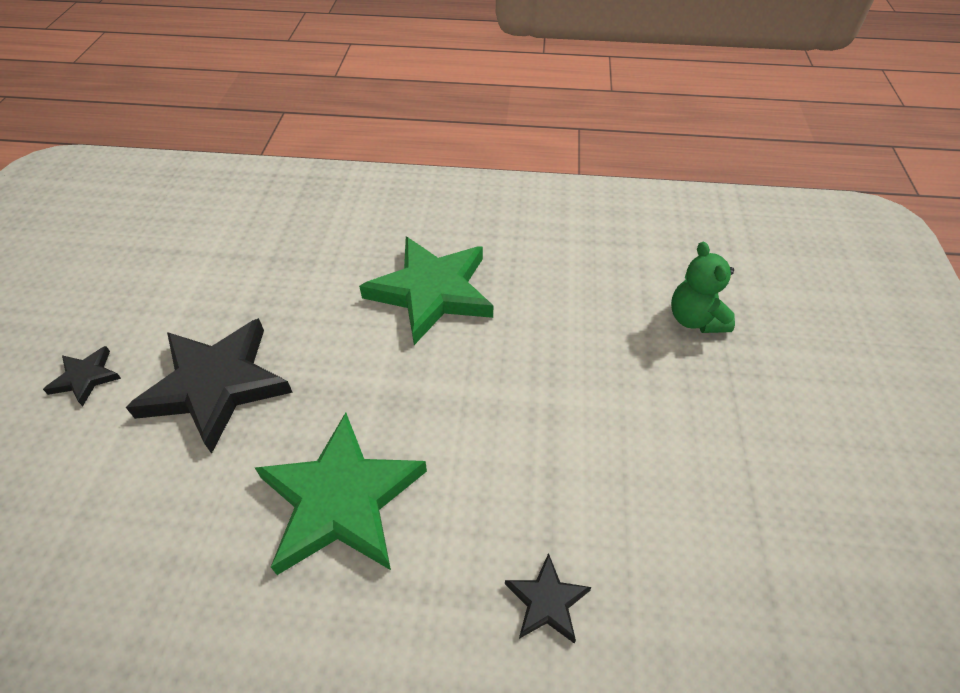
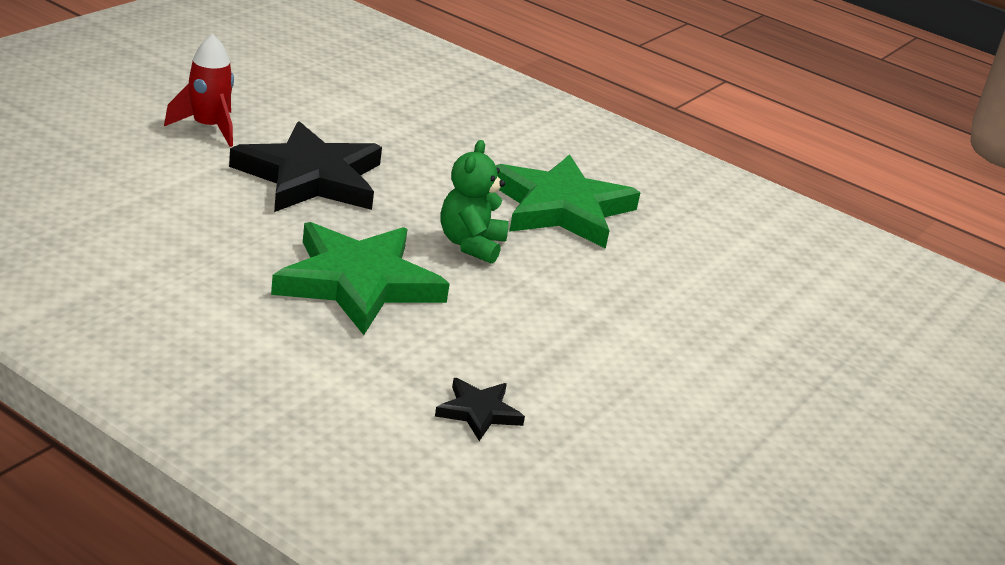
camera: 25 degrees right, 20 degrees down
black star [43,346,121,406] -> red rocket [164,34,234,147]
green teddy bear [671,242,735,333] -> green teddy bear moved to [440,140,508,264]

